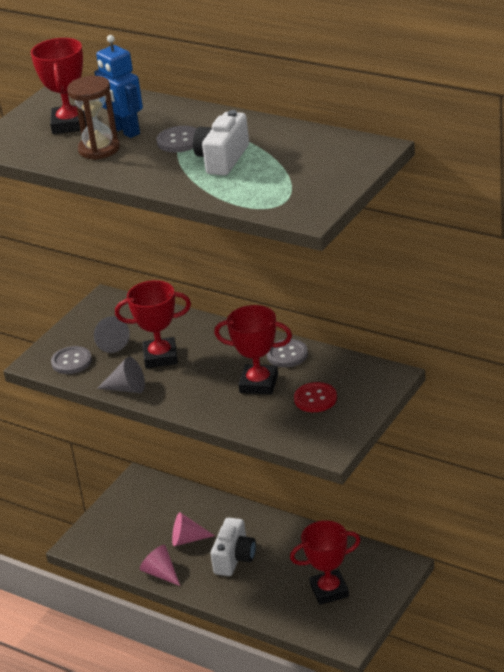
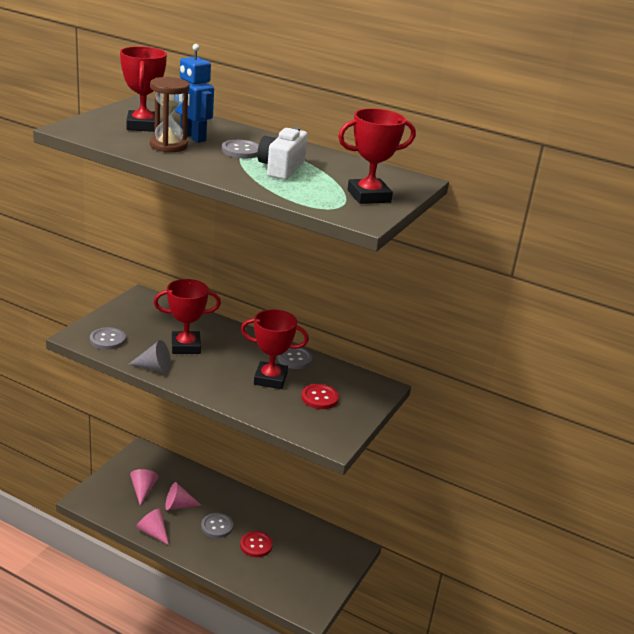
camera: 10 degrees left, 5 degrees down
grey cone [94,316,130,353] -> none
white camera [211,517,256,576] -> grey button [201,513,233,538]
red trophy [290,520,361,605] -> red trophy moved to [338,108,416,204]
none -> pink cone [130,469,158,506]
none -> red button [240,531,273,557]

